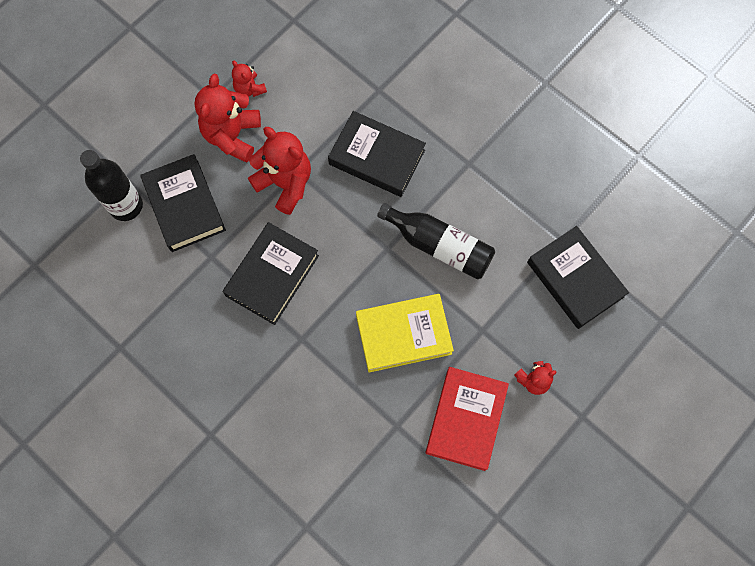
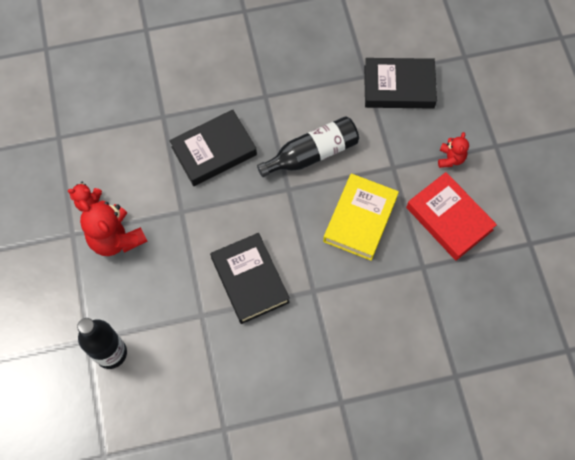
camera: 55 degrees left, 5 degrees down
black book [140,154,226,252] -> none
red teddy bear [248,127,311,215] -> none

